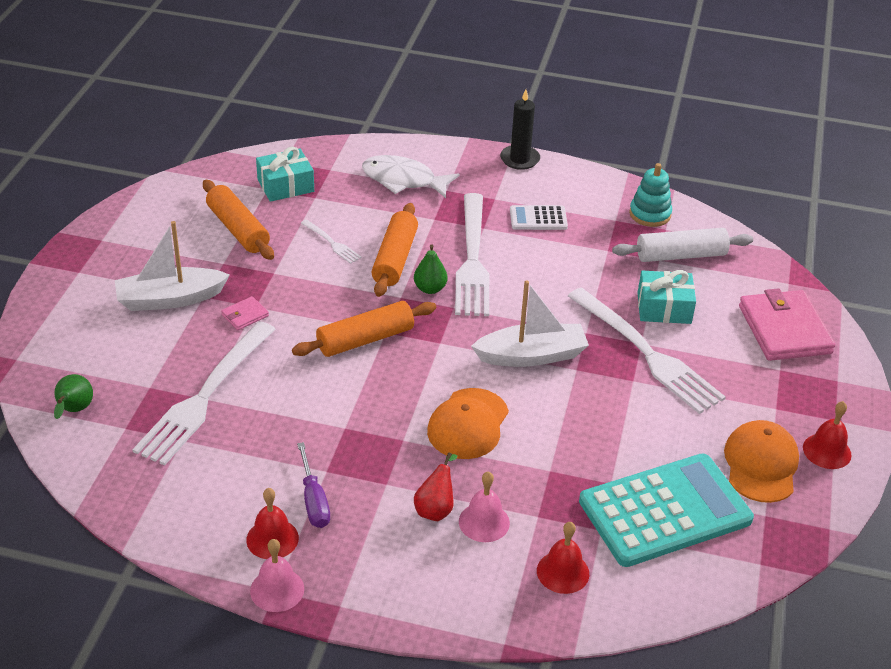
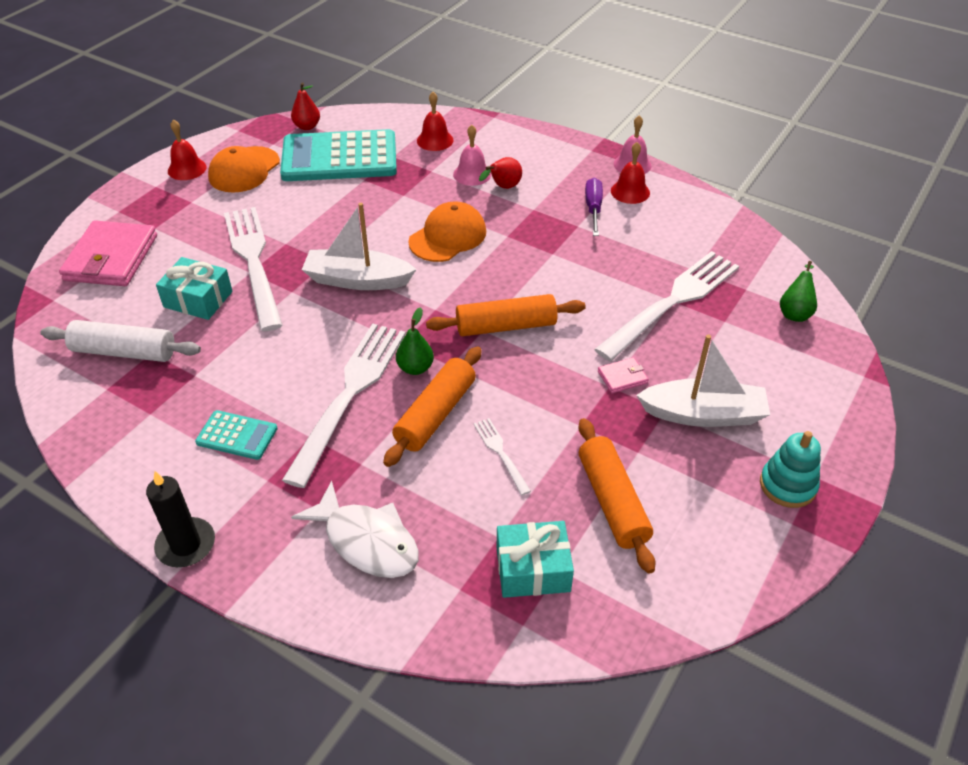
camera: 160 degrees left, 5 degrees up
white calculator [510,205,568,230] -> turquoise calculator [195,410,278,460]
turquoise stacking toy [629,163,672,227] -> turquoise stacking toy moved to [760,431,821,508]
none -> red pear [291,82,320,130]

